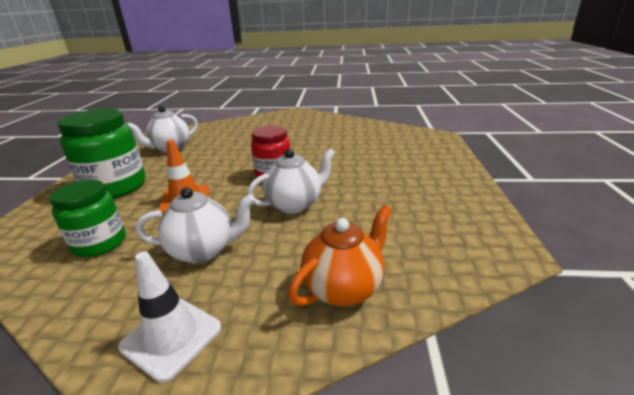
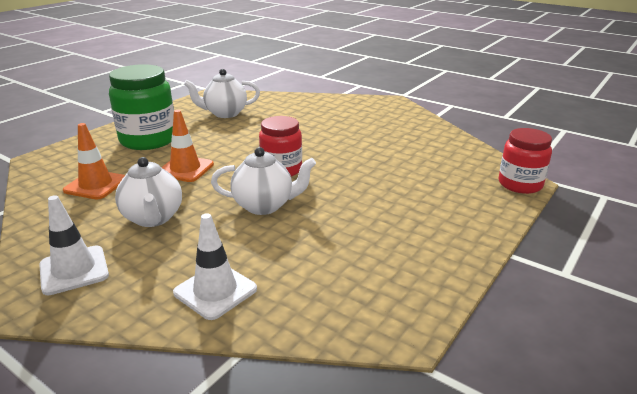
camera: 30 degrees right, 0 degrees up
green jar [50,180,125,257] -> orange traffic cone [63,123,125,199]
white teapot [135,187,255,263] -> white teapot turned 45 degrees clockwise [115,157,182,227]
orange teapot [288,205,392,306] -> white traffic cone [173,213,257,320]
none -> red jar [499,128,552,194]

